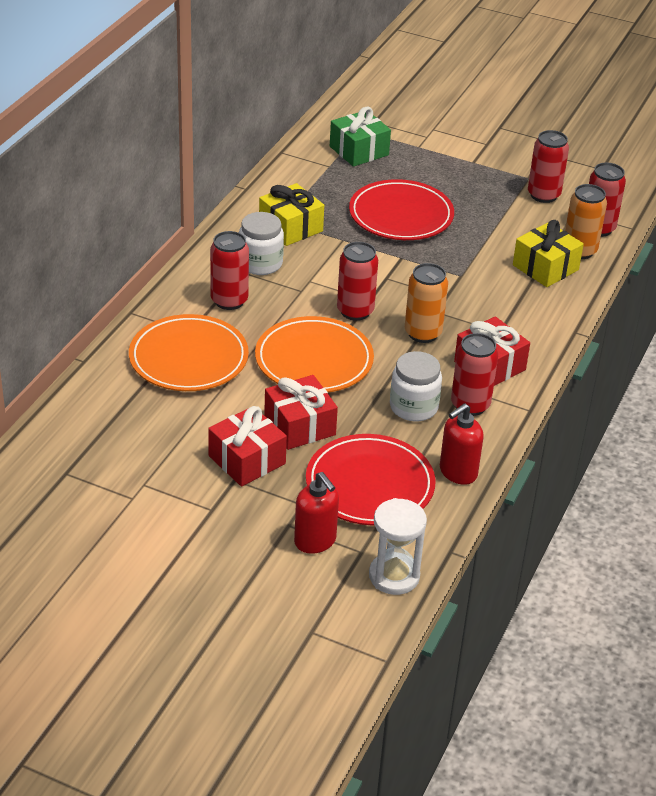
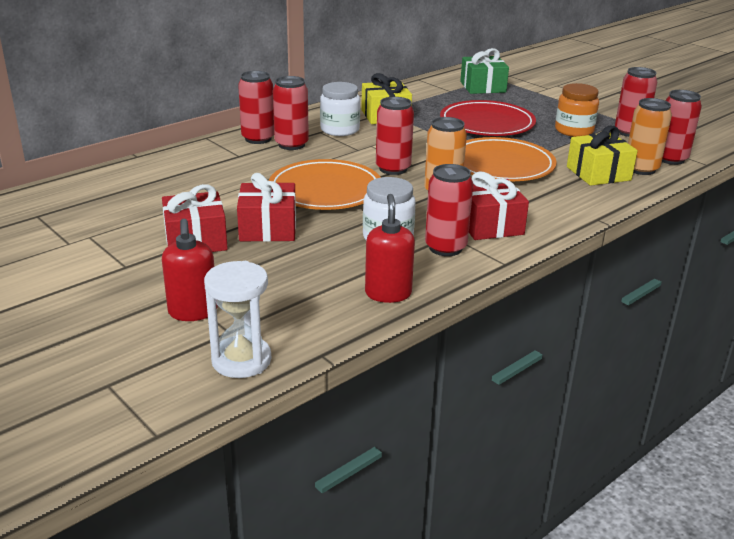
camera: 25 degrees right, 10 degrees down
orange plate [129,314,249,391] -> orange plate moved to [464,137,557,181]
red plate [306,434,435,525] -> none
red soap dispenser [440,403,484,485] -> red soap dispenser turned 105 degrees clockwise [365,194,415,303]
none -> red can [238,71,274,144]
none -> orange jar [555,83,599,137]

